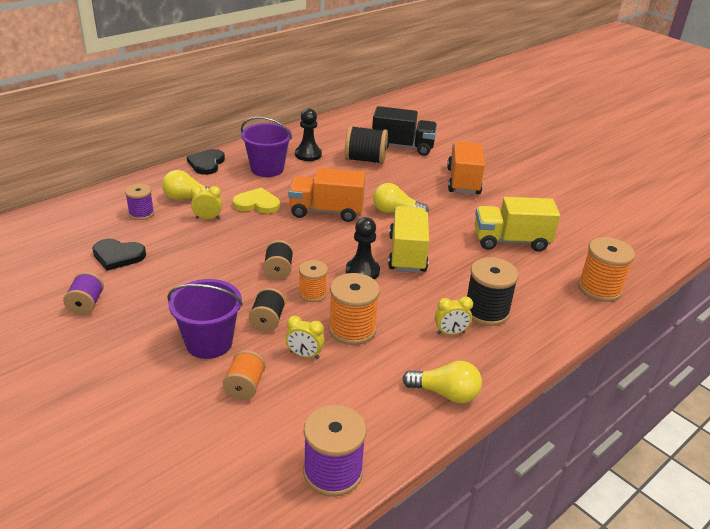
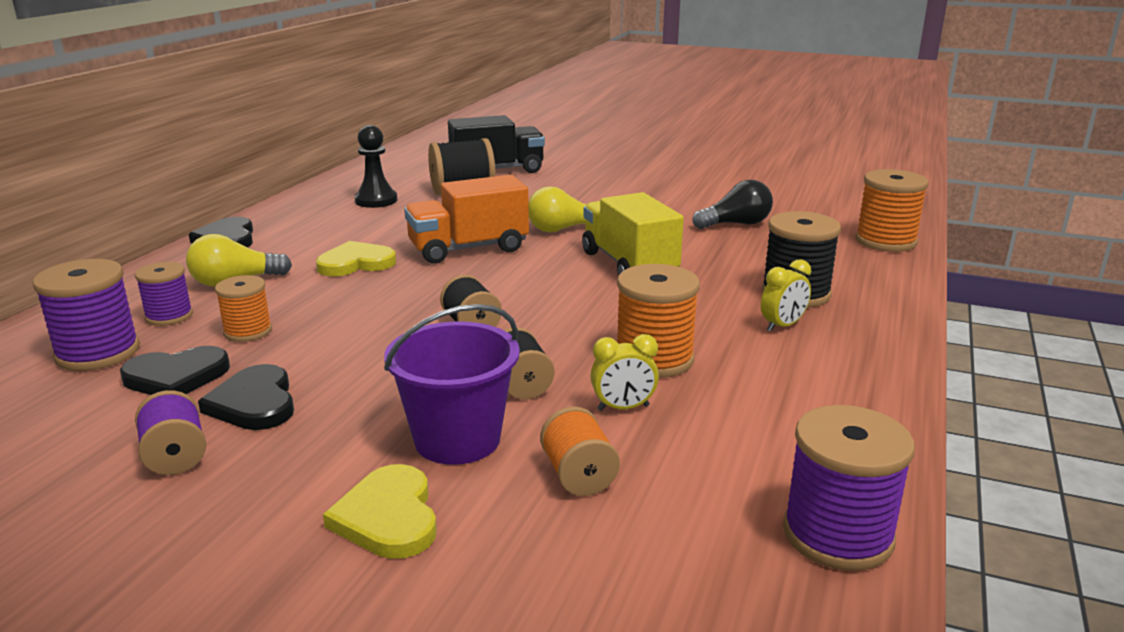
camera: 25 degrees left, 10 degrees down
yellow clock [191,186,222,219] -> none
purple bucket [241,117,292,177] -> none
orange spool [299,260,328,302] -> orange spool moved to [215,275,272,342]
black pawn [346,217,380,280] -> none
yellow light bulb [402,361,482,403] -> none
orange truck [447,141,485,194] -> none
yellow truck [474,197,560,252] -> black light bulb [692,180,773,229]
none -> purple spool [32,259,140,371]
none -> black heart [198,364,294,430]
none -> yellow heart [323,464,437,559]

